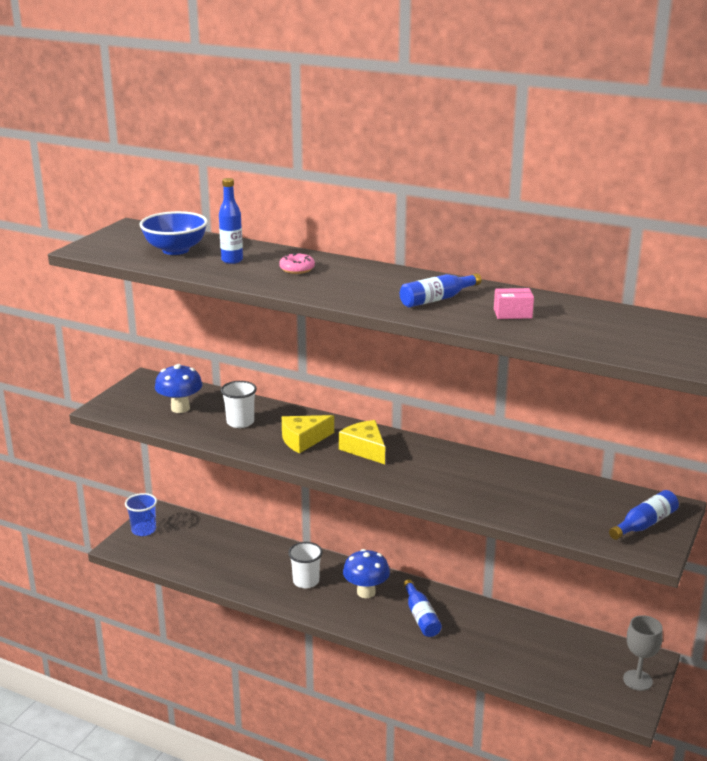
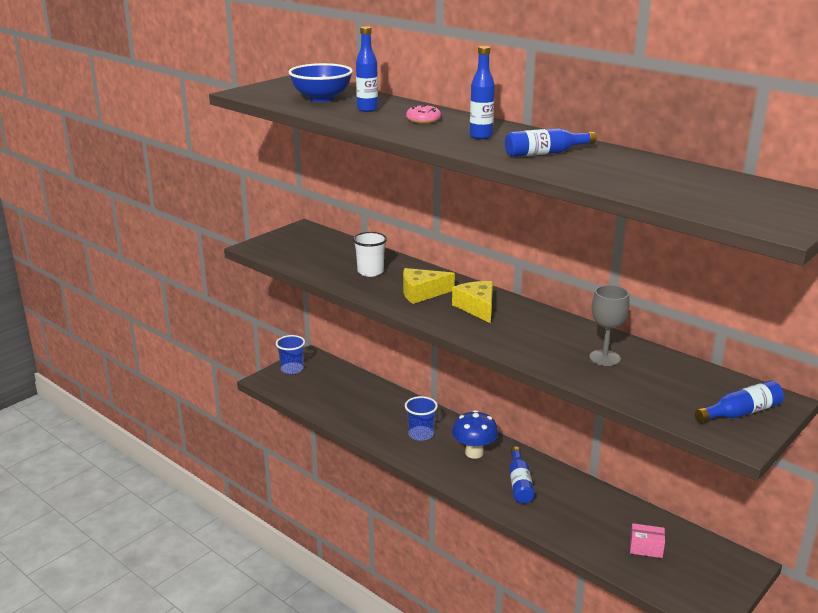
camera: 15 degrees right, 0 degrees up
blue mushroom [155,364,203,413] -> none
white cup [288,542,323,588] -> blue cup [405,396,438,441]
pink box [494,288,534,319] -> pink box moved to [630,523,665,558]
grey goblet [623,615,663,691] -> grey goblet moved to [589,285,630,366]
none -> blue bottle [470,46,495,139]

